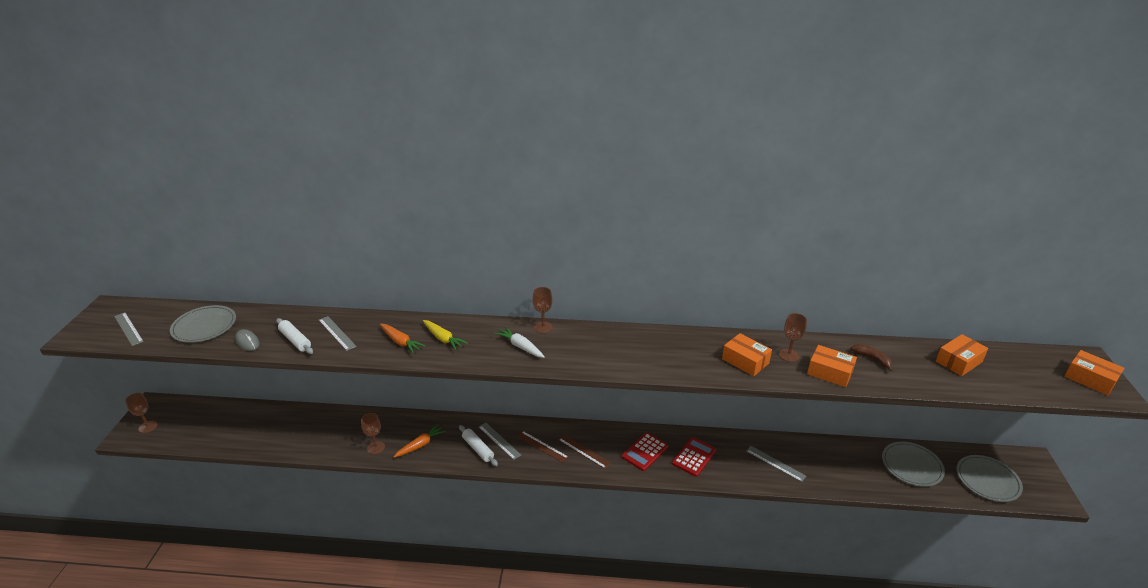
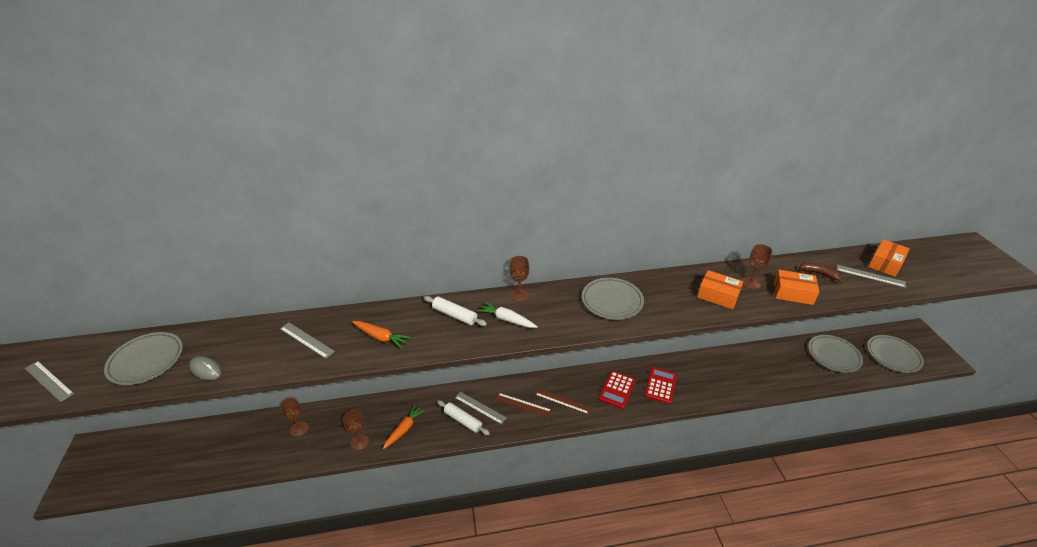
camera: 15 degrees left, 5 degrees up
brown goblet [125,393,157,433] -> brown goblet moved to [280,397,308,437]
white rolling pin [276,318,313,354] -> white rolling pin moved to [424,296,487,326]
yellow carrot [423,320,468,351] -> none
grey ruler [746,446,806,482] -> grey ruler moved to [837,264,906,288]
orange box [1064,350,1124,395] -> none
none -> grey plate [582,278,644,320]

